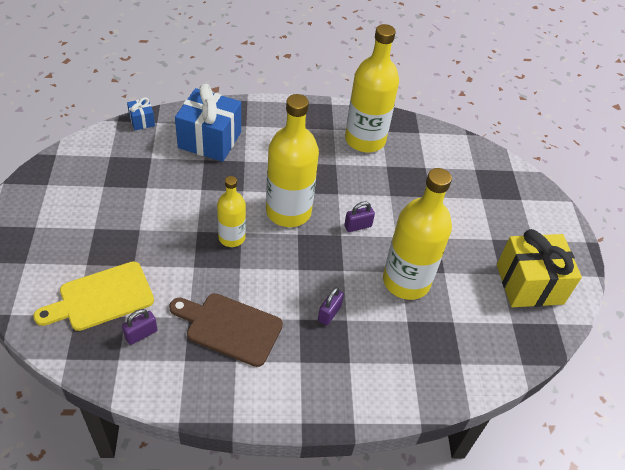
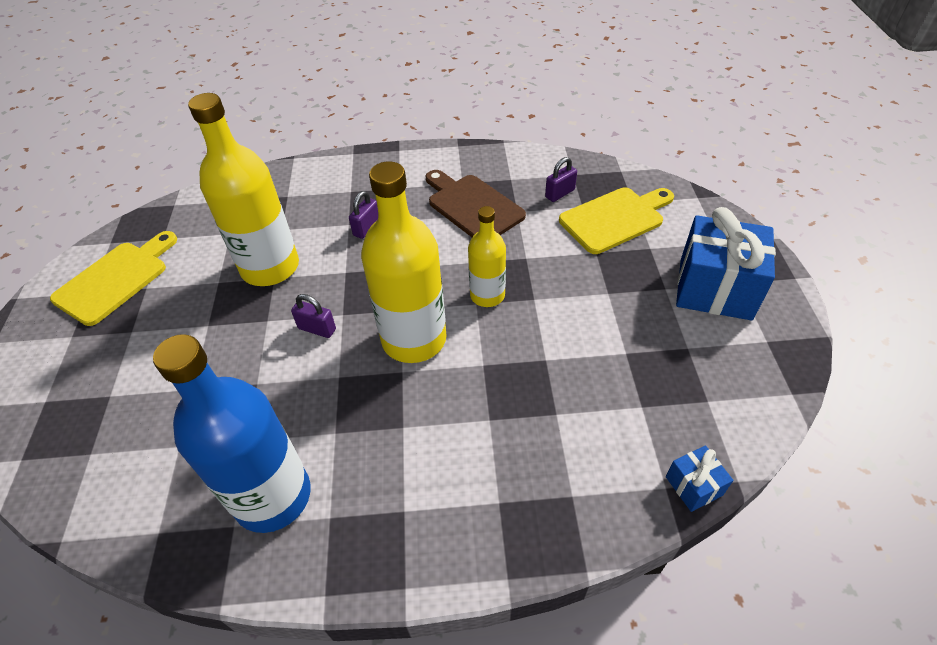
camera: 175 degrees left, 0 degrees up
brown cutting board [169,293,283,367] -> brown cutting board turned 150 degrees counterclockwise [426,170,526,237]
blue gift [175,84,241,162] -> blue gift moved to [676,207,776,321]
purple padlock [344,201,375,232] -> purple padlock turned 45 degrees clockwise [291,294,336,338]
yellow bottle [345,24,399,152] -> blue bottle [153,334,311,533]
yellow gift [497,229,582,307] -> yellow cutting board [50,231,177,326]

